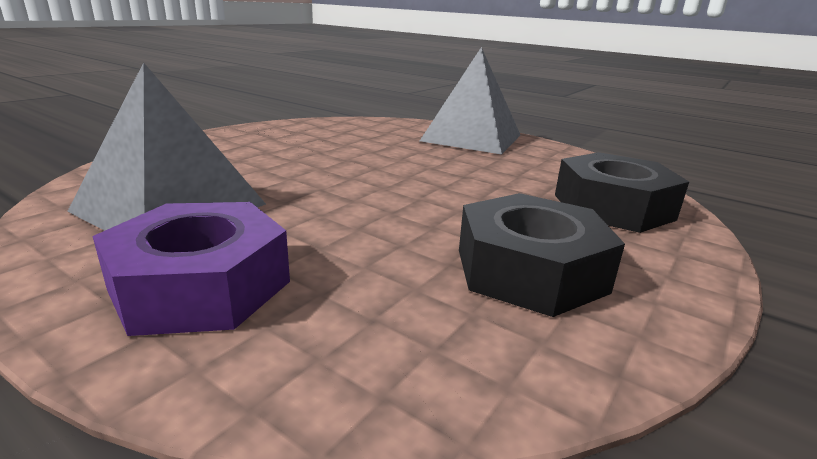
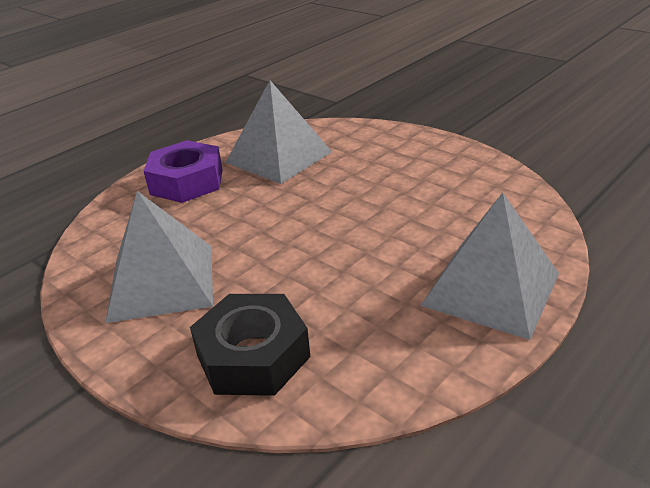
camera: 100 degrees right, 10 degrees up
black nut [459,193,625,317] -> grey pyramid [105,191,213,323]

